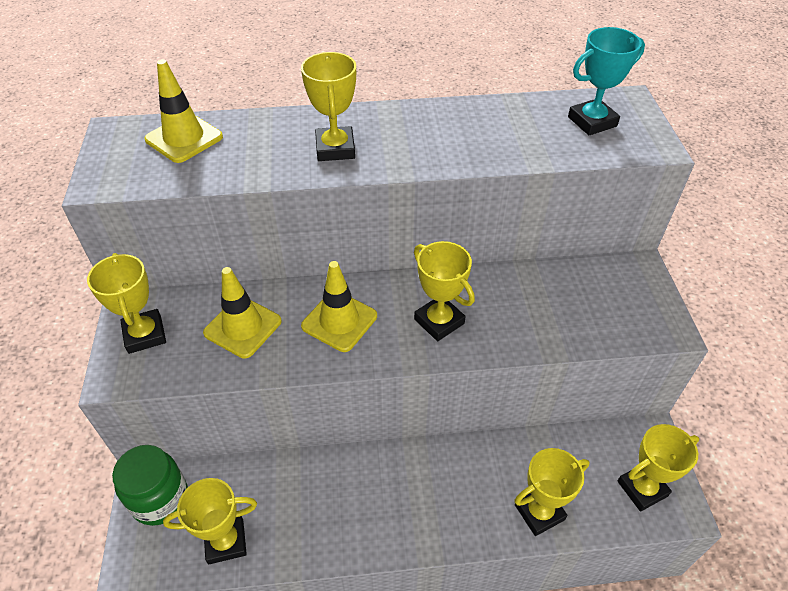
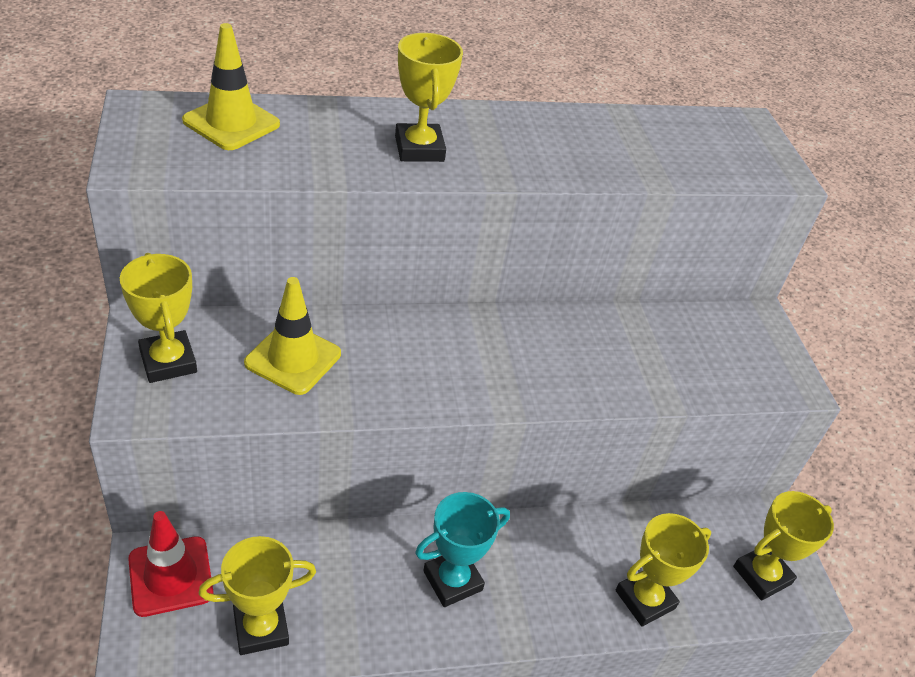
camera: 10 degrees left, 5 degrees down
green jar [112,445,188,526] -> red traffic cone [128,511,214,617]
yellow traffic cone [301,261,377,352] -> none
yellow trophy [414,241,475,341] -> none
turquoise trophy [568,27,645,135] -> turquoise trophy moved to [415,492,510,607]

